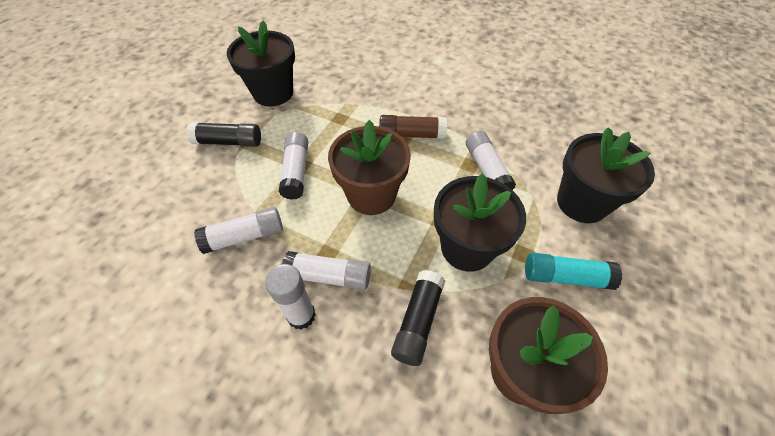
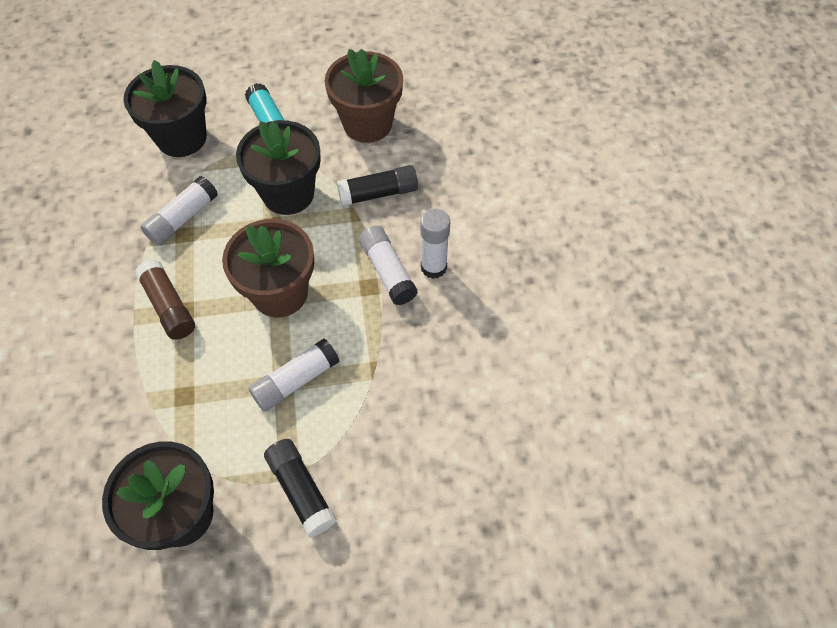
camera: 125 degrees left, 5 degrees up
white glue stick [194,207,283,254] -> none

